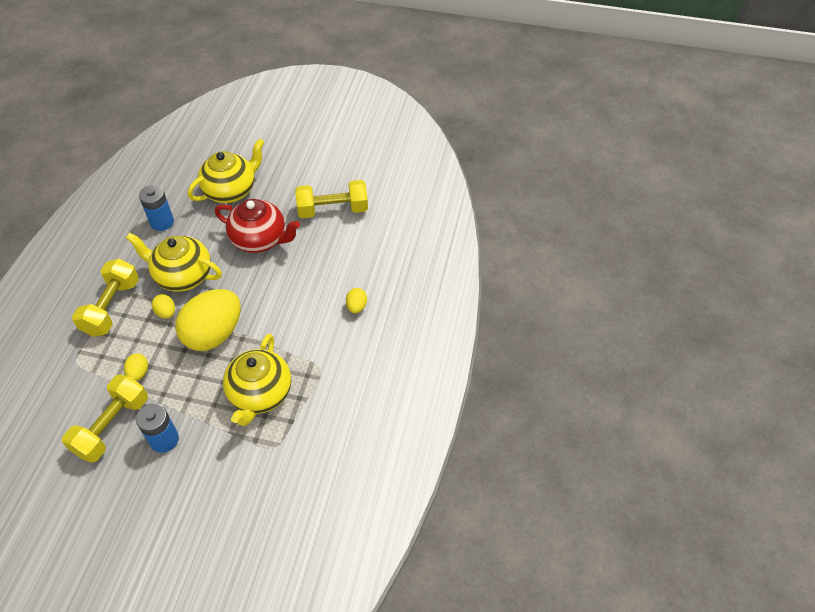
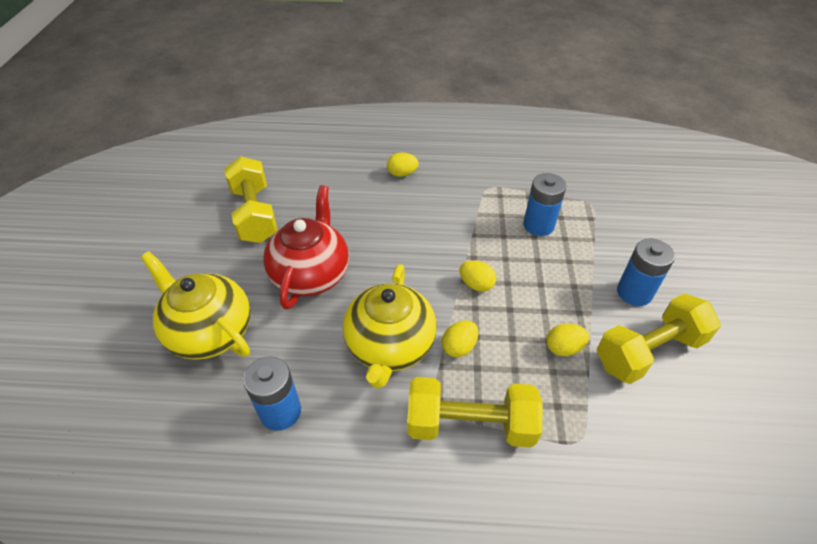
camera: 100 degrees left, 5 degrees down
yellow dumbbell [62,375,148,463] -> yellow dumbbell turned 45 degrees counterclockwise [597,293,721,384]
yellow egg [175,289,241,351] -> yellow egg [460,261,496,292], size x0.42
yellow teapot [223,334,291,426] -> blue battery [523,173,567,236]

